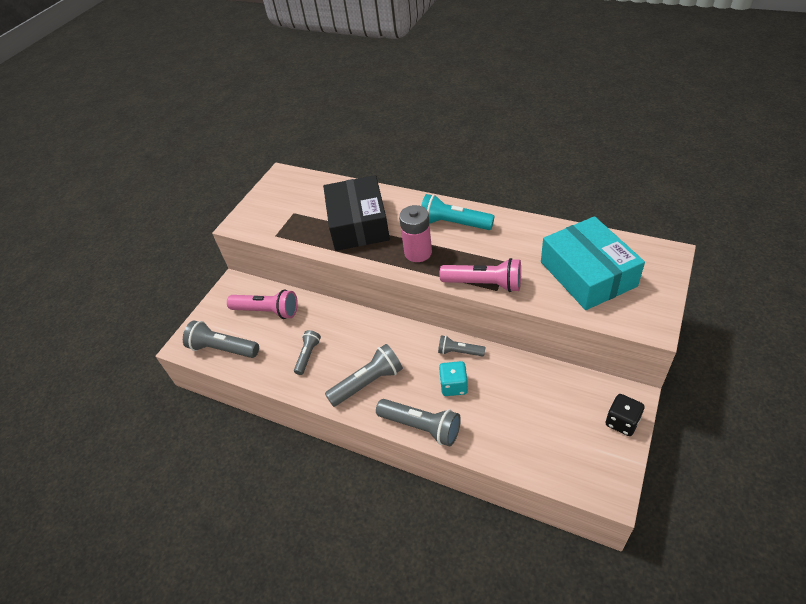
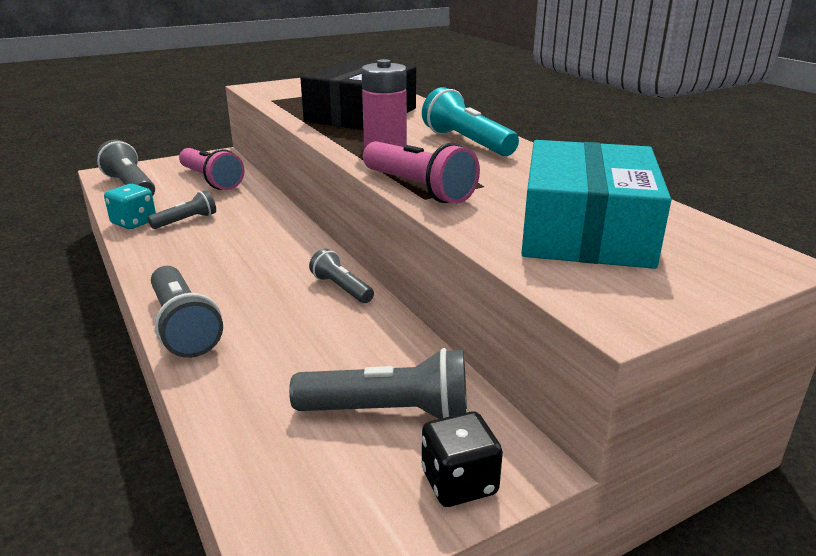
camera: 30 degrees right, 20 degrees down
grey flashlight [325,344,403,407] -> grey flashlight moved to [289,348,467,419]
turquoise dice [439,361,468,396] -> turquoise dice moved to [104,184,156,229]

